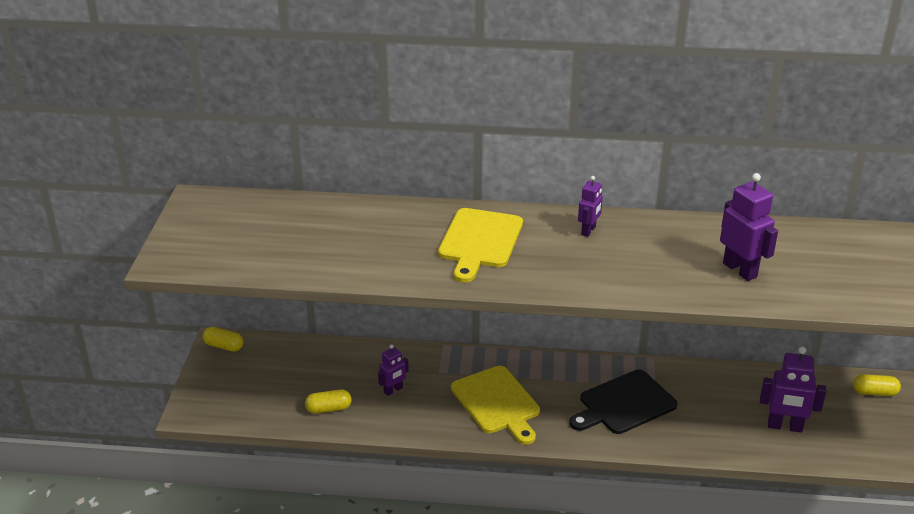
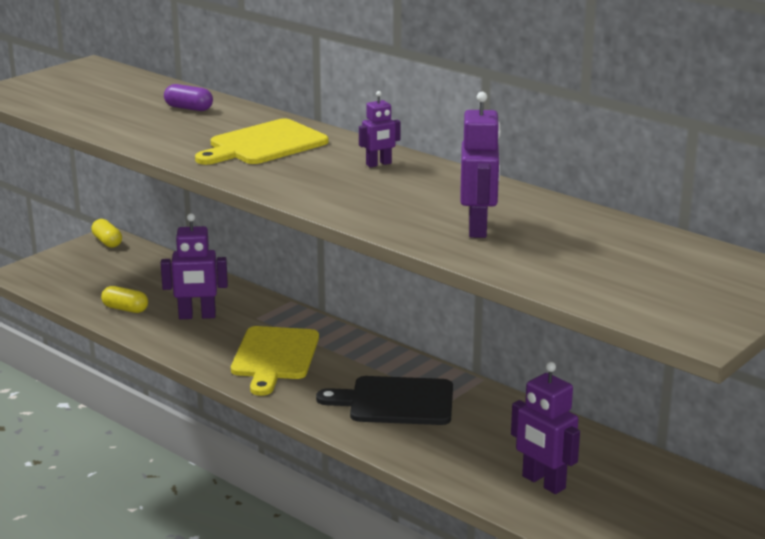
camera: 35 degrees right, 10 degrees down
purple robot [378,344,409,396] -> purple robot [161,213,228,319], size x1.68
yellow capsule [853,374,901,396] -> none
none -> purple capsule [164,84,213,111]

